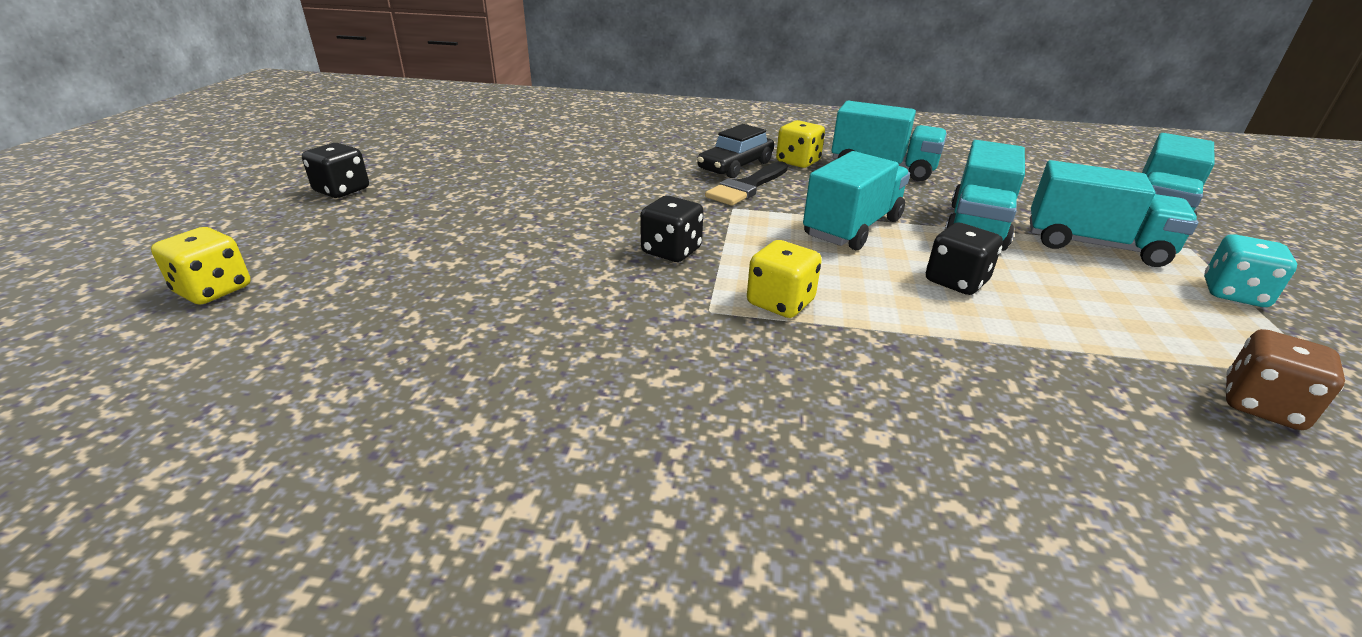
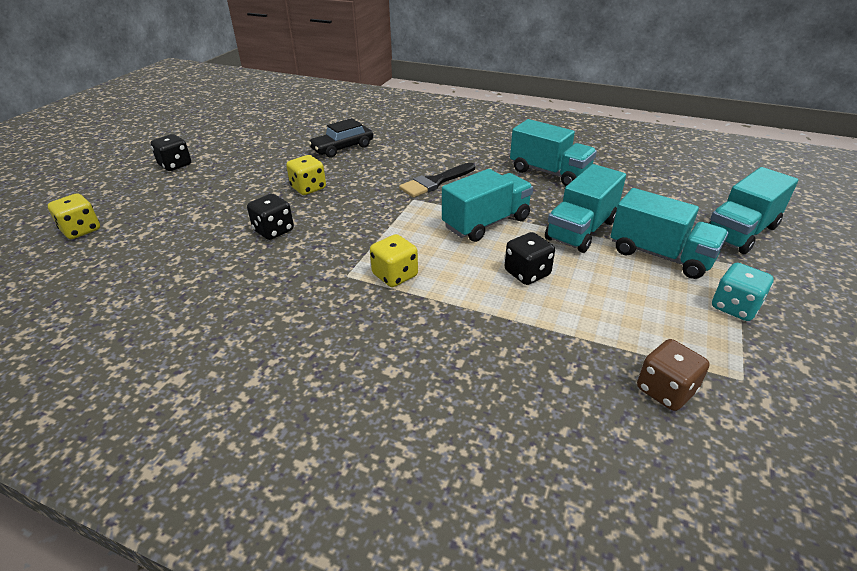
camera: 15 degrees right, 5 degrees up
black dice [640,196,704,262] -> black dice moved to [247,194,294,240]
black car [697,124,774,178] -> black car moved to [308,118,373,158]
yellow dice [776,120,825,168] -> yellow dice moved to [286,155,326,195]

